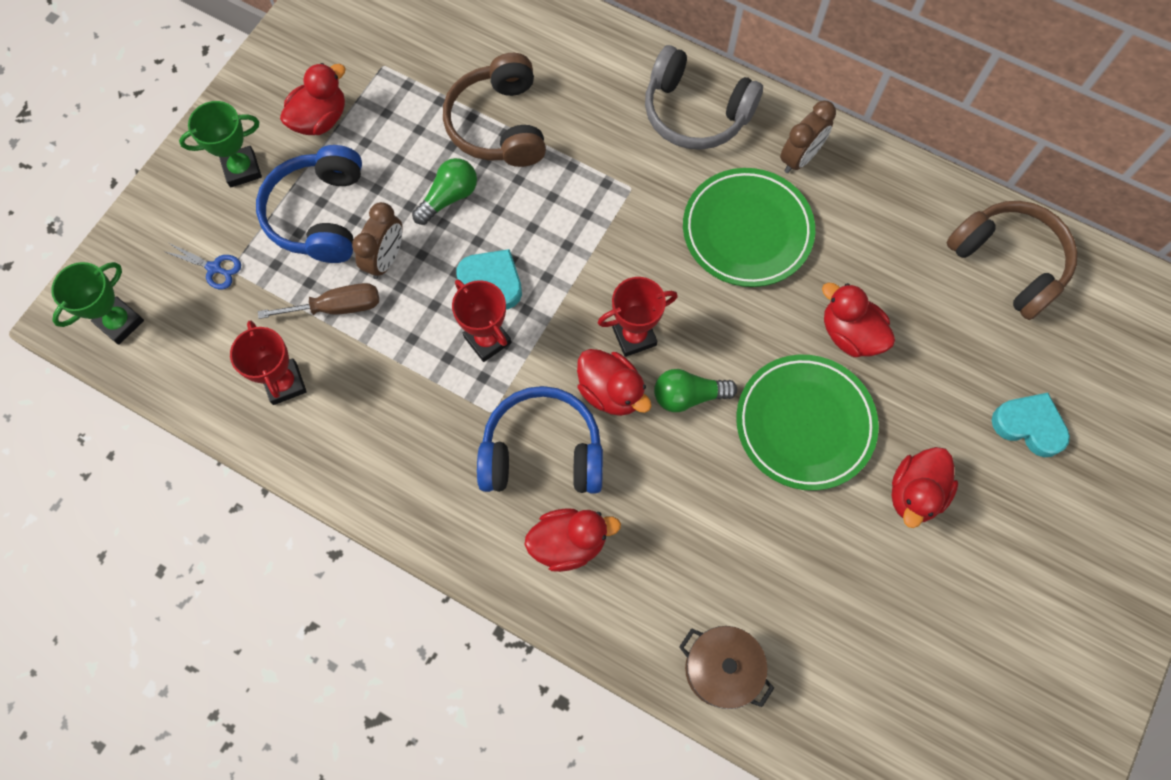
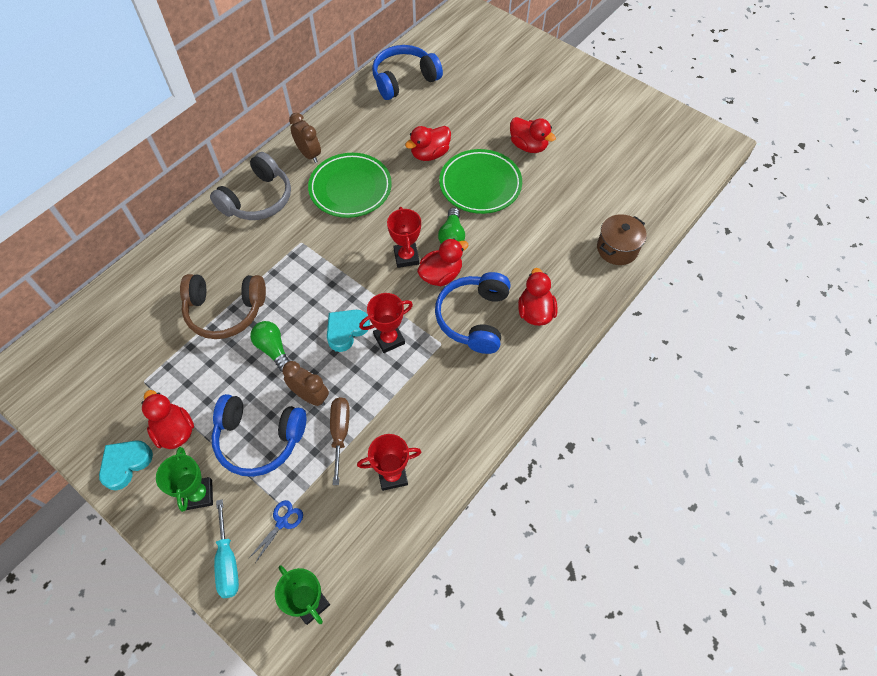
camera: 80 degrees left, 10 degrees down
brown headphones [947,201,1078,320] -> blue headphones [372,45,443,100]
turquoise heart [992,393,1070,457] -> turquoise heart moved to [99,440,153,490]
none -> turquoise screwdriver [214,499,239,598]

